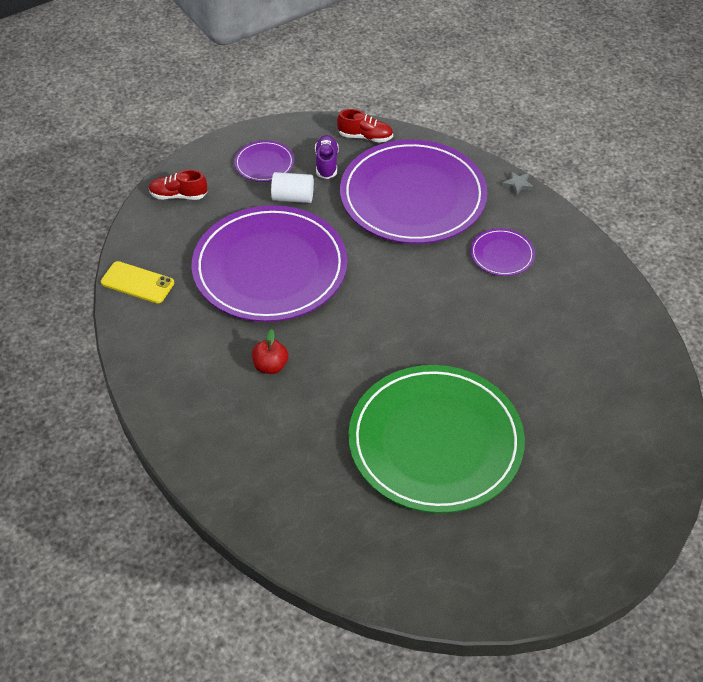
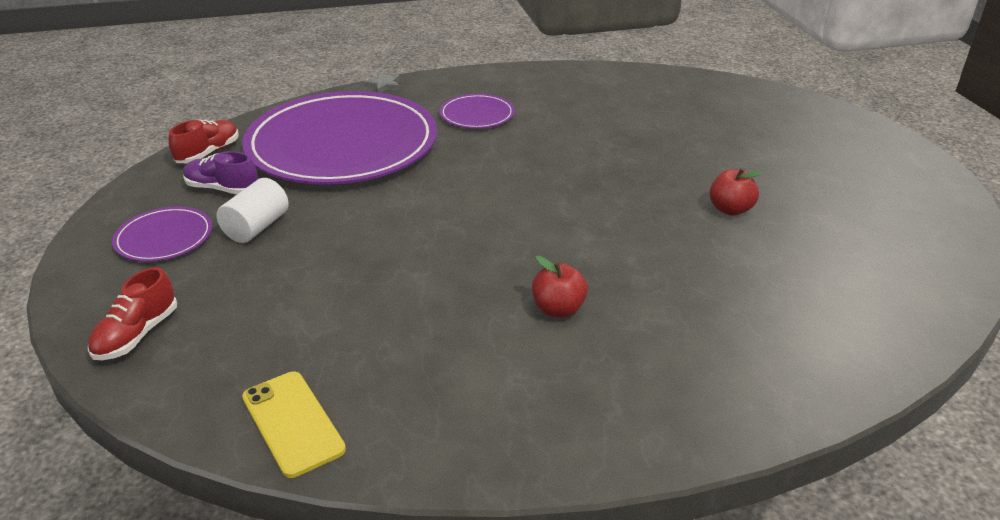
camera: 70 degrees left, 15 degrees down
yellow phone [101,261,174,303] -> yellow phone turned 75 degrees counterclockwise [242,372,346,478]
purple plate [192,205,347,322] -> none
green plate [348,365,525,513] -> red apple [709,168,762,216]

